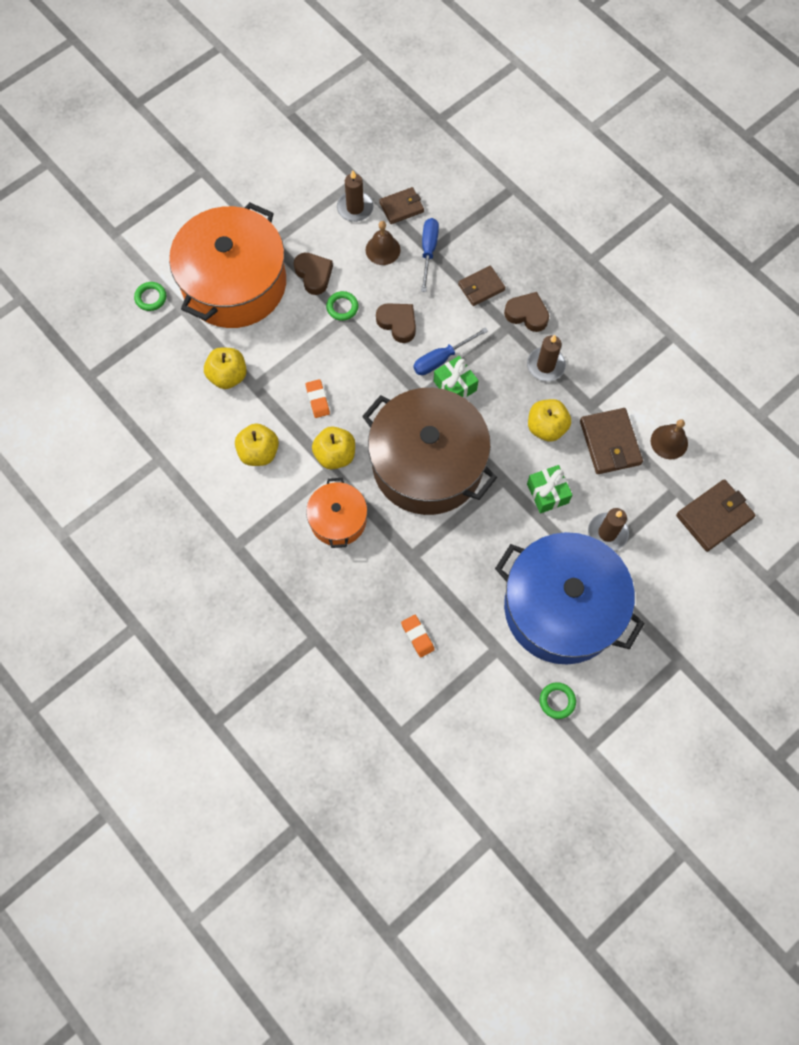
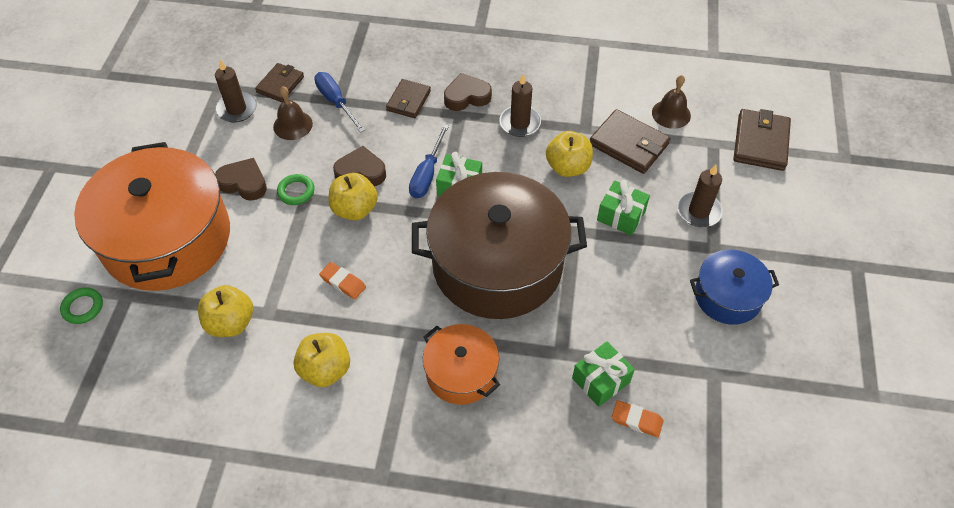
camera: 40 degrees left, 15 degrees down
yellow apple [312,426,355,470] -> yellow apple moved to [328,173,378,220]
blue pot [495,532,645,665] -> blue pot [690,250,779,325], size x0.50
green ring [540,682,576,719] -> none
none -> green gift [572,341,635,407]

